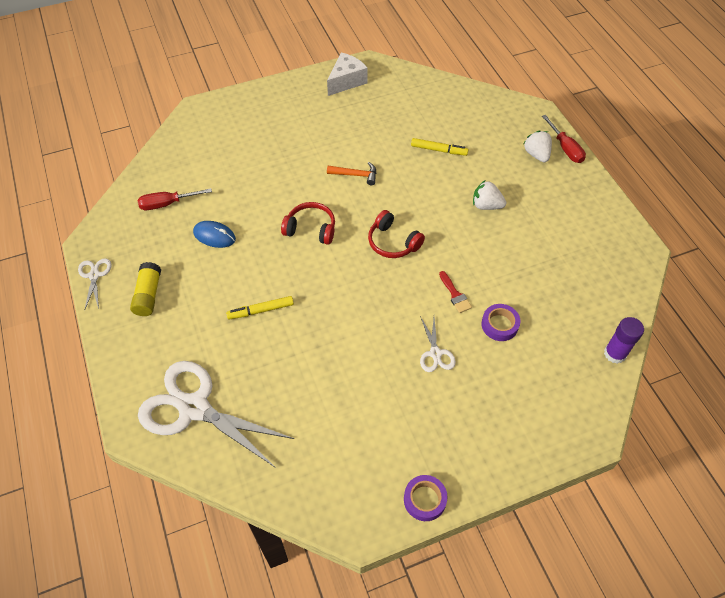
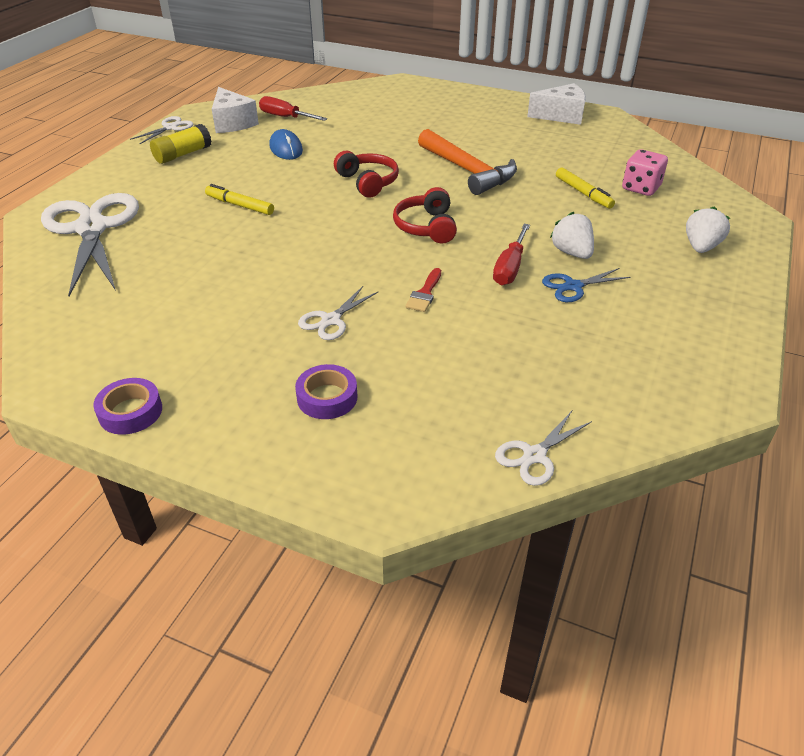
camera: 45 degrees right, 15 degrees down
orange hammer [327,162,376,185] -> orange hammer [418,129,517,195], size x1.88
purple tape [481,304,521,341] -> purple tape moved to [295,364,358,419]
red screwdriver [542,115,586,163] -> red screwdriver moved to [493,224,530,286]
purple glue stick [604,317,644,364] -> white scissors [495,411,592,486]
none -> white cheese [212,87,259,133]
none -> blue scissors [542,268,630,302]
none -> pink dice [622,149,668,196]

